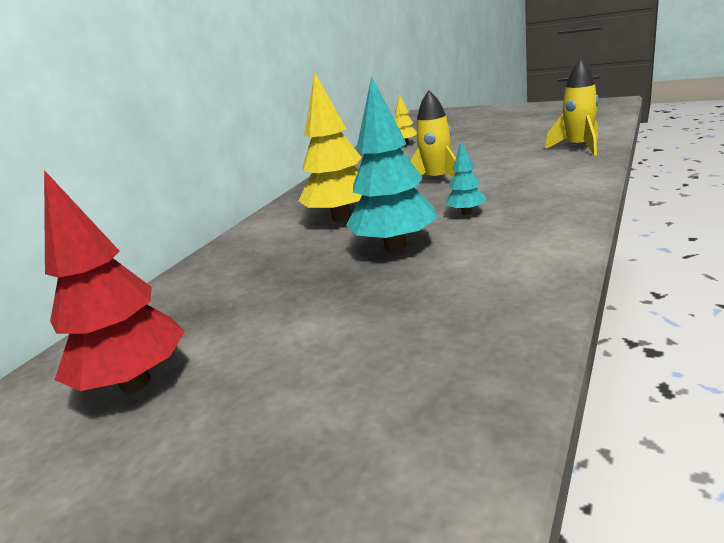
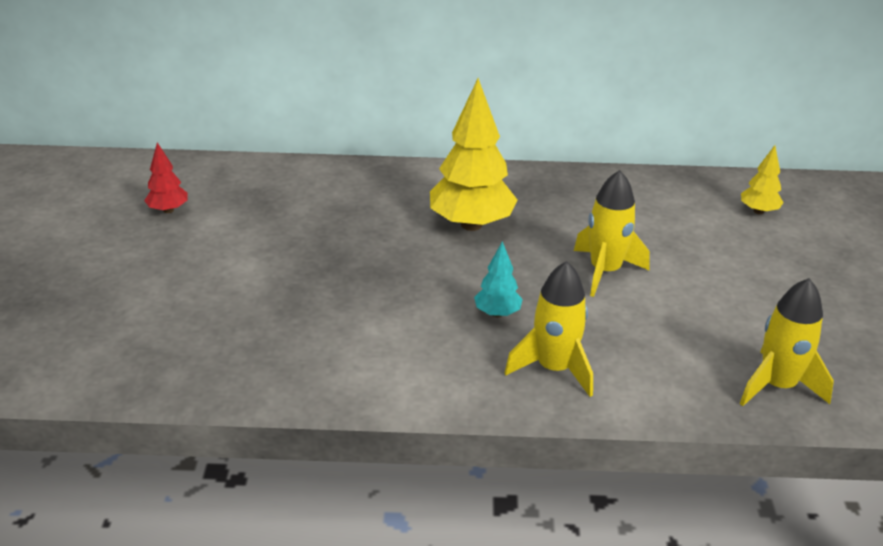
camera: 60 degrees right, 10 degrees up
red tree [44,170,185,392] -> red tree [144,143,188,213], size x0.49
turquoise tree [346,76,437,251] -> none
none -> yellow rocket [504,261,593,397]

